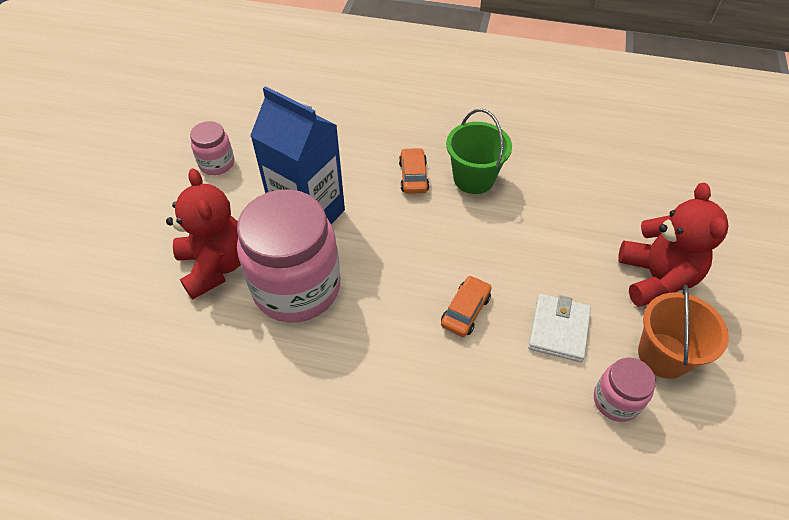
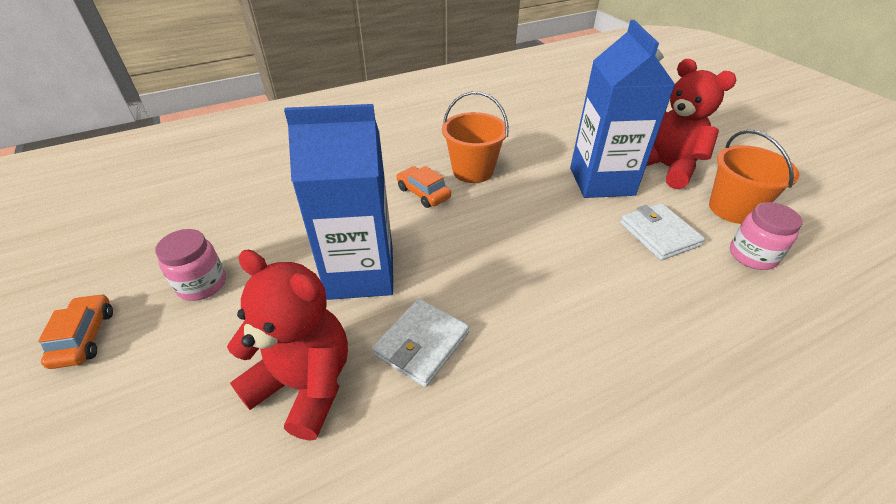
camera: 40 degrees left, 10 degrees down
pink jar [237,189,340,323] -> white wallet [372,299,469,387]
orange car [441,275,492,337] -> orange car moved to [38,294,113,369]
green bucket [446,109,512,194] -> orange bucket [442,91,509,183]
none -> blue carton [570,20,675,198]

